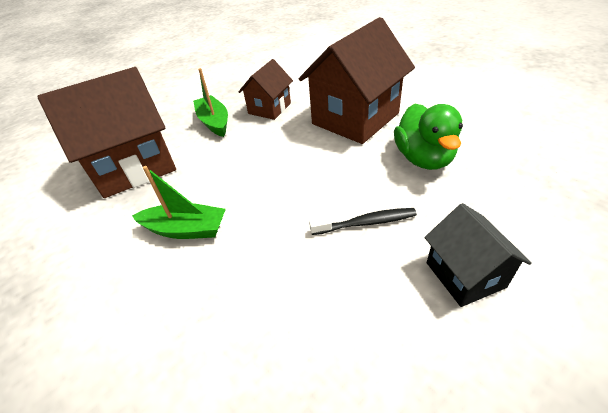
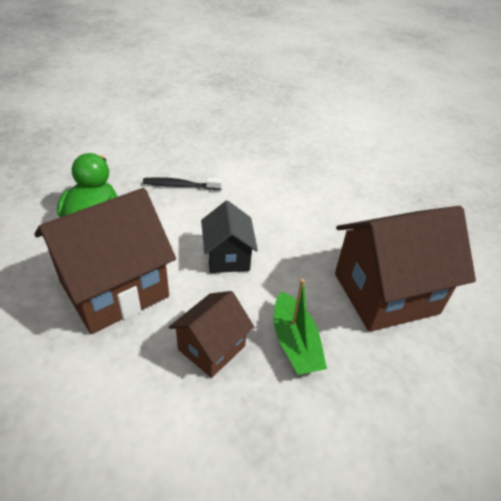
camera: 175 degrees left, 0 degrees up
green boat [132,166,226,239] -> none
black house [424,203,532,307] -> black house moved to [201,201,258,273]

